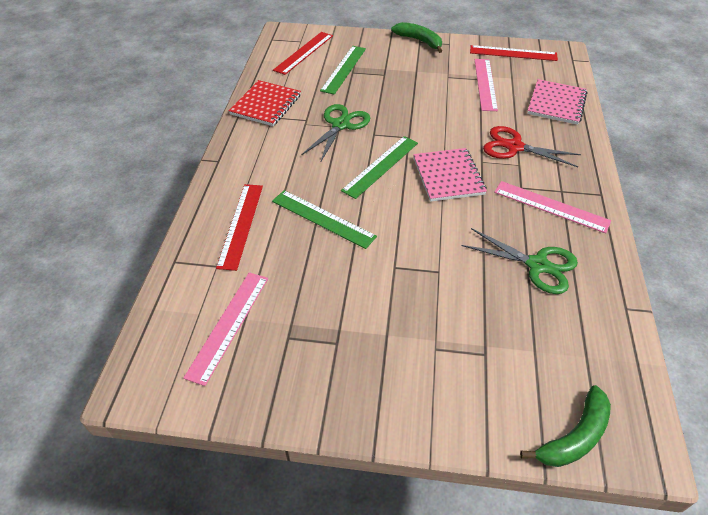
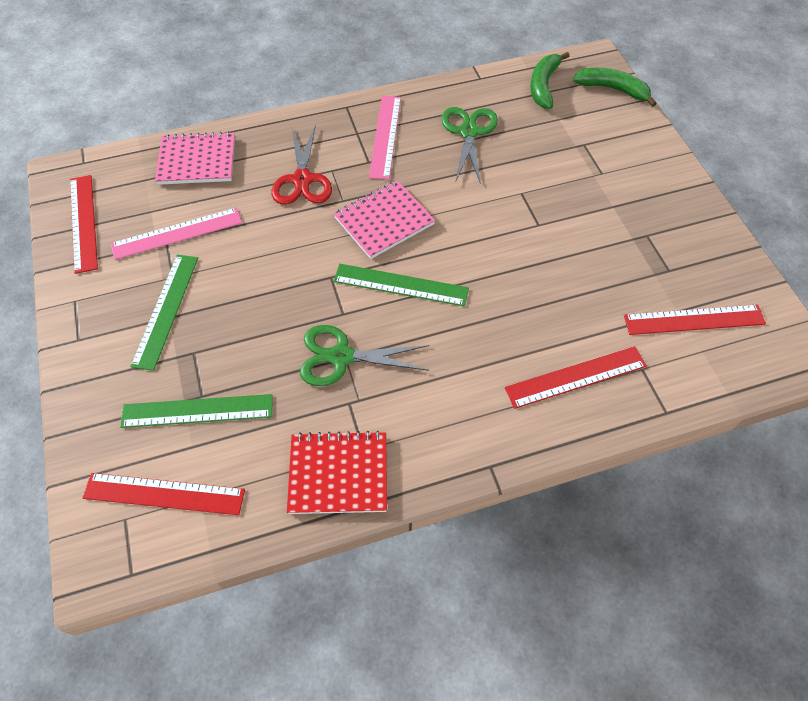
camera: 115 degrees left, 10 degrees up
pink ruler [184,272,268,386] -> red ruler [624,304,766,335]
green ruler [272,190,377,249] -> green ruler moved to [130,255,198,371]
green banana [391,22,442,53] -> green banana moved to [530,52,570,109]

